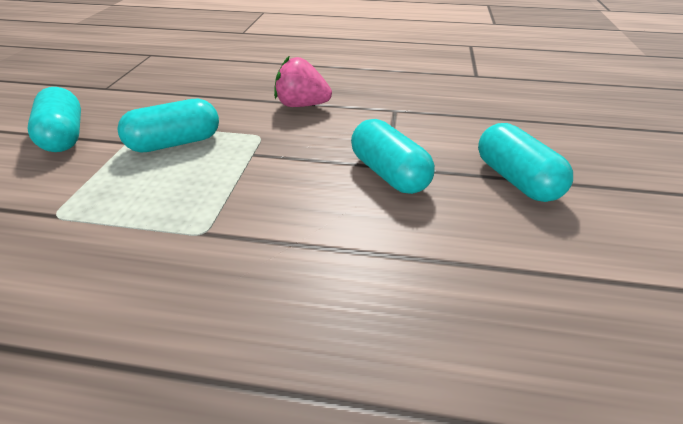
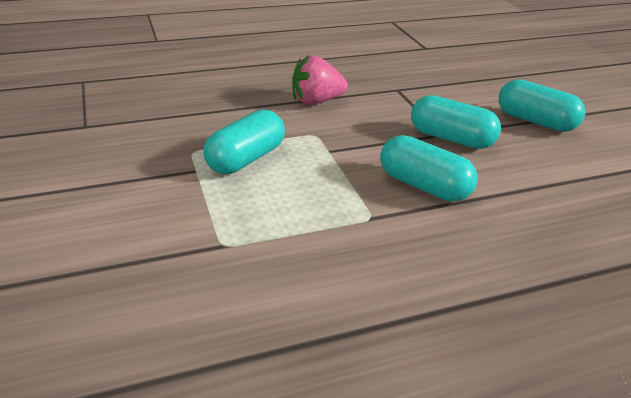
camera: 30 degrees left, 5 degrees down
turquoise capsule [28,87,81,152] -> turquoise capsule moved to [380,135,477,202]

